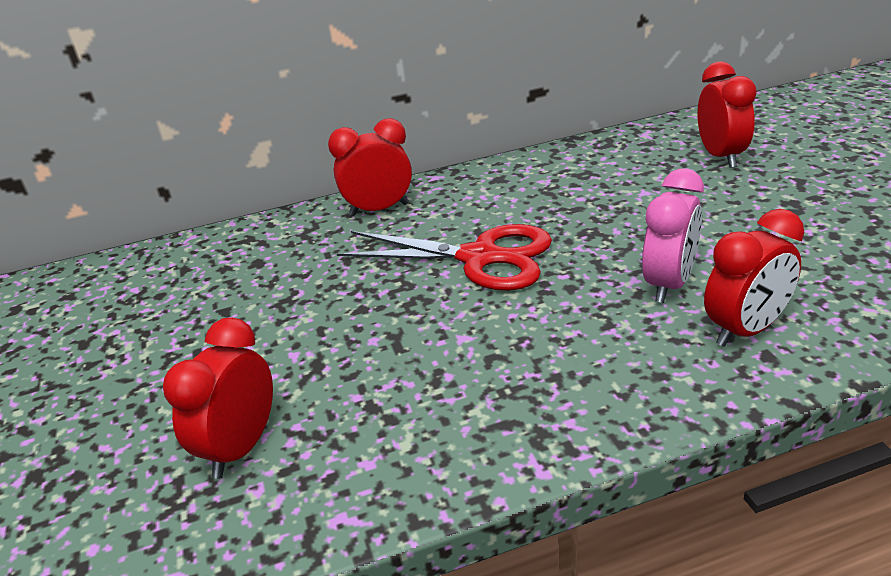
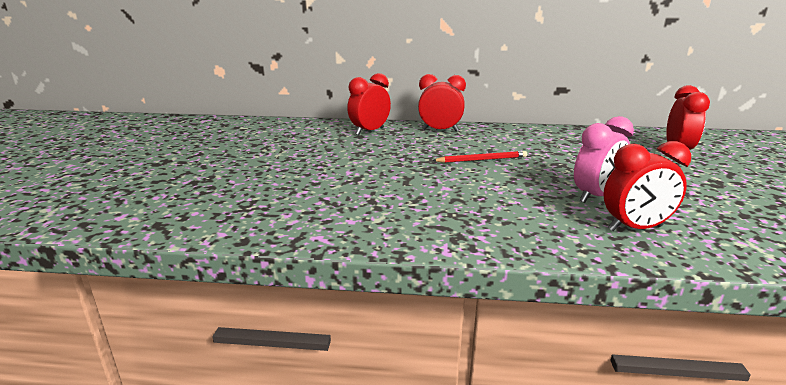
camera: 20 degrees right, 10 degrees down
red clock [163,318,273,479] -> red clock moved to [347,73,391,135]
red scissors [337,224,552,291] -> red pencil [432,151,527,163]

